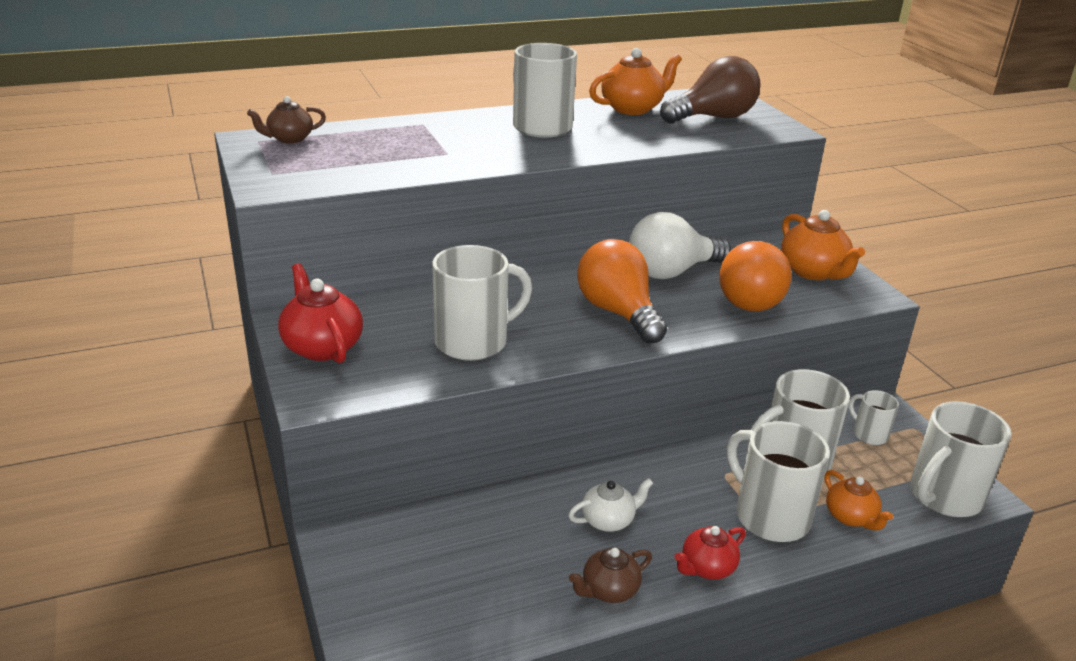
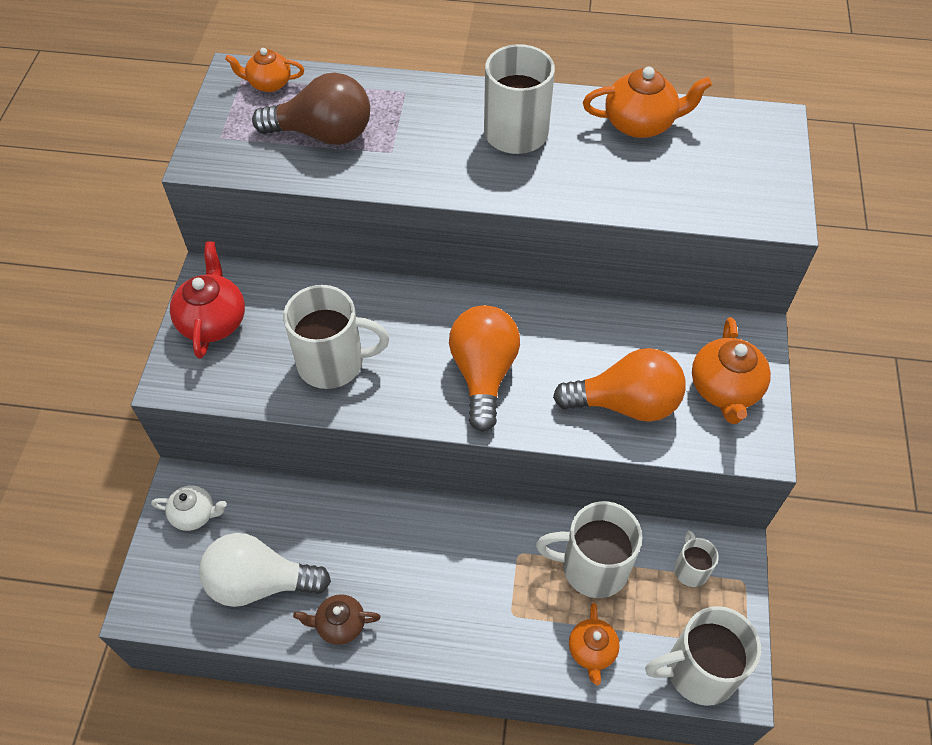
camera: 30 degrees right, 25 degrees up
brown teapot [247,96,326,144] -> orange teapot [225,48,304,92]
white teapot [568,478,653,532] -> white teapot moved to [151,485,227,531]
white light bulb [629,212,731,279] -> white light bulb moved to [199,533,331,607]
brown light bulb [660,56,760,123] -> brown light bulb moved to [252,72,370,145]
red teapot [674,526,746,579] -> none
orange light bulb [719,241,792,312] -> orange light bulb turned 135 degrees counterclockwise [553,348,686,422]
white mug [727,421,830,542] -> none

